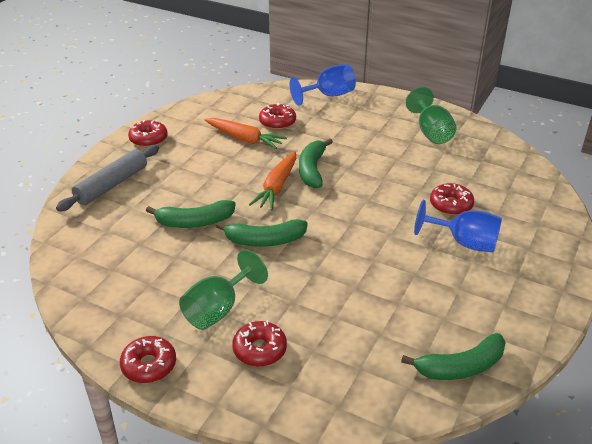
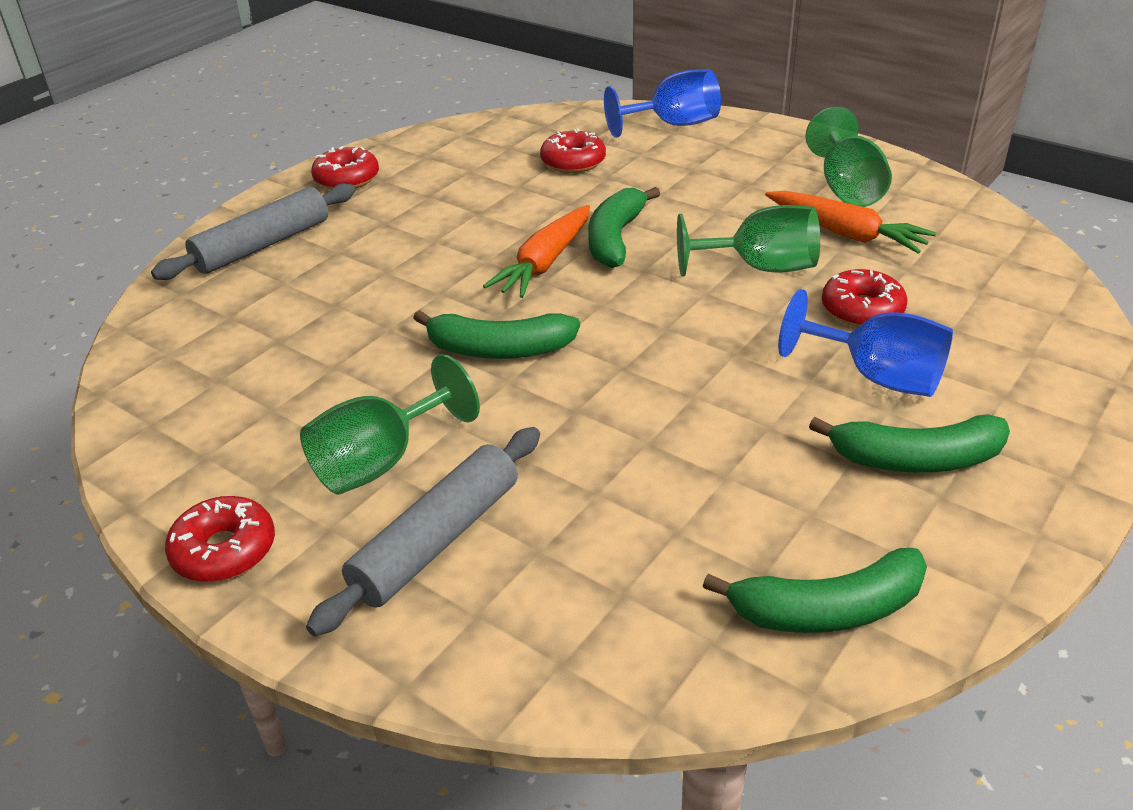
camera: 10 degrees right, 0 degrees up
green banana [146,200,236,228] -> green banana moved to [809,414,1010,473]
orange carrot [204,118,287,149] -> orange carrot moved to [765,191,936,254]
red donut [232,320,287,367] -> grey rolling pin [306,427,540,636]
none -> green goblet [677,205,820,277]

